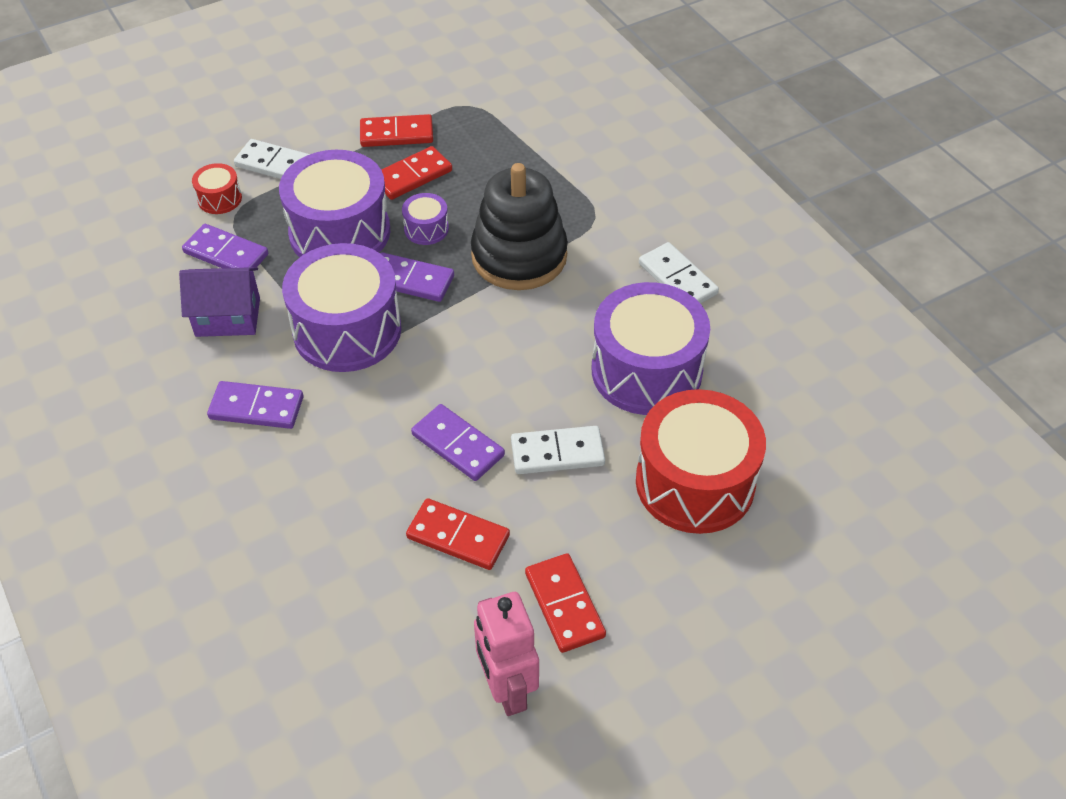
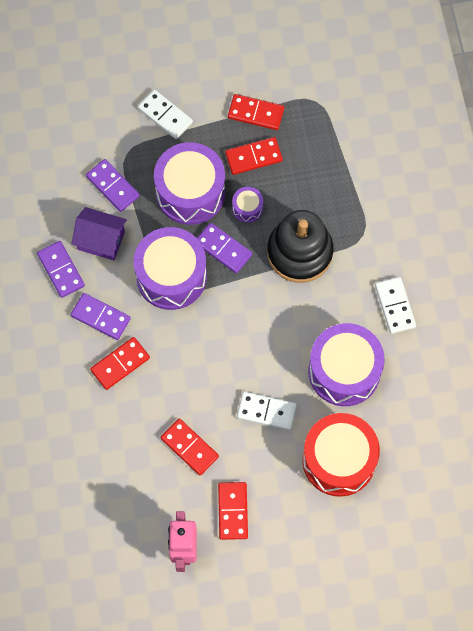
camera: 20 degrees right, 20 degrees up
red drum [192,163,242,214] -> none
purple domino [411,404,505,481] -> purple domino moved to [37,241,85,298]
none -> red domino [90,337,150,390]

